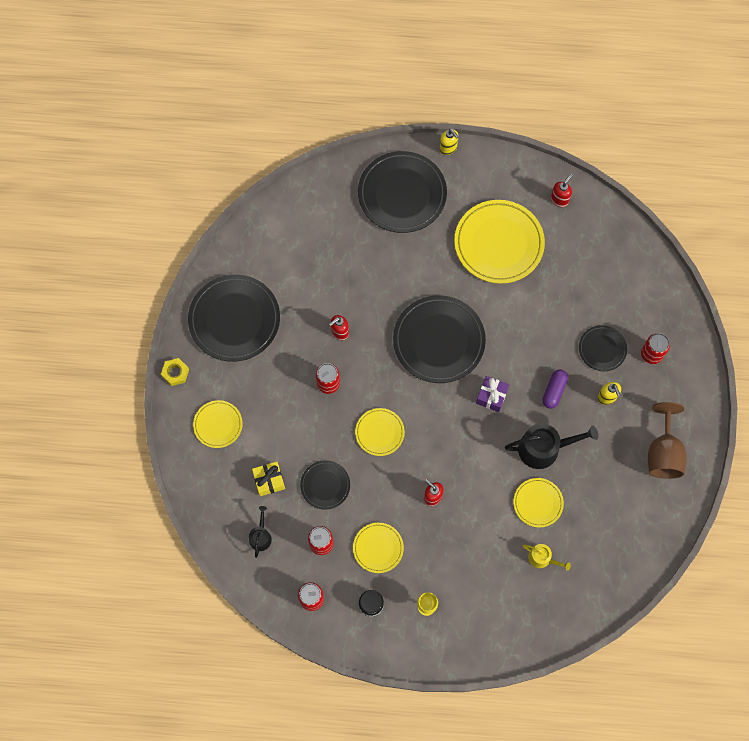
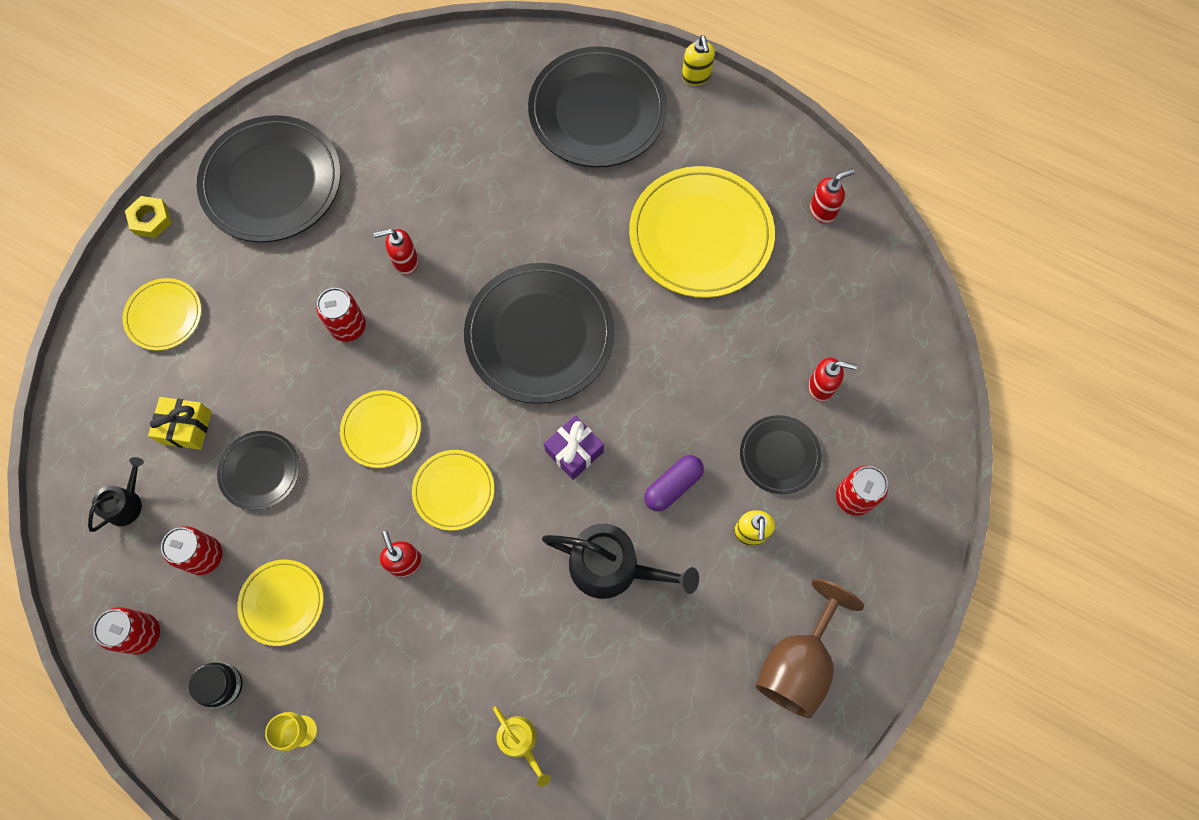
camera: 25 degrees right, 0 degrees up
yellow plate [513,478,564,527] -> yellow plate moved to [412,450,494,531]
none -> red soap dispenser [808,358,857,402]

